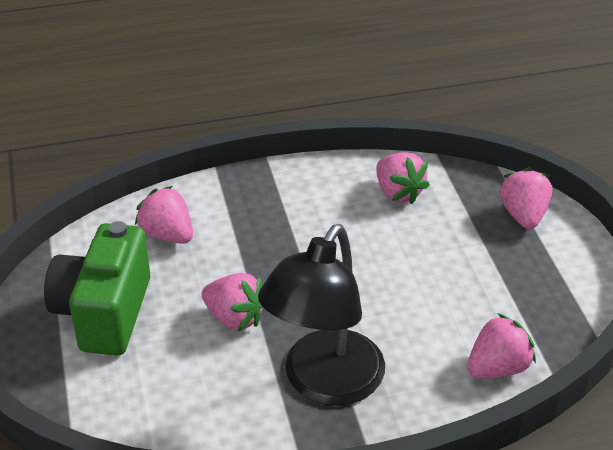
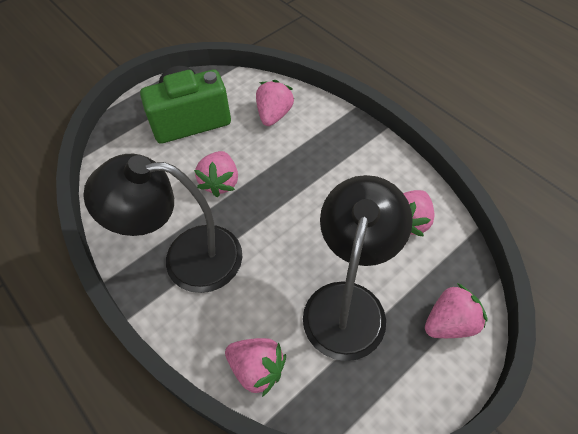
camera: 65 degrees right, 15 degrees up
none -> black lamp [303,175,413,361]

